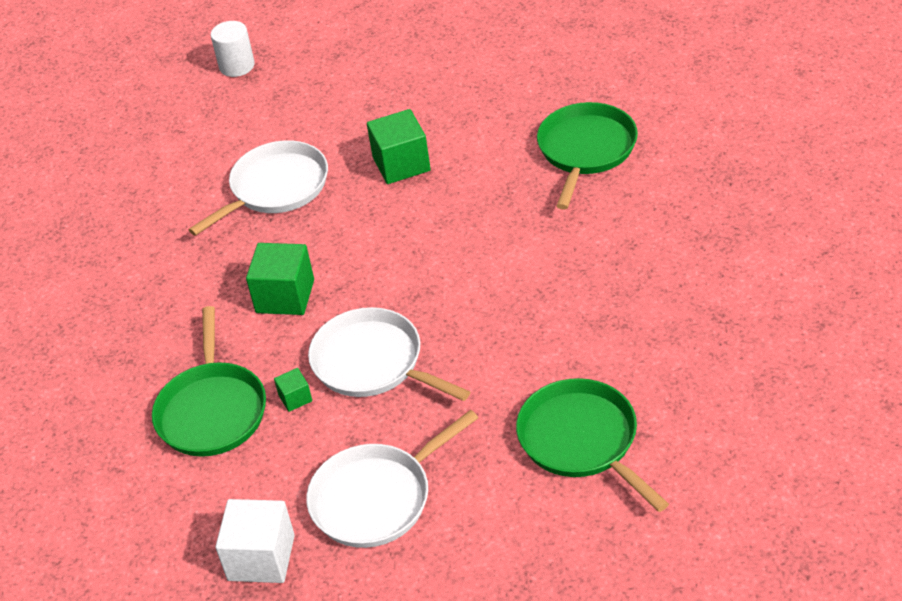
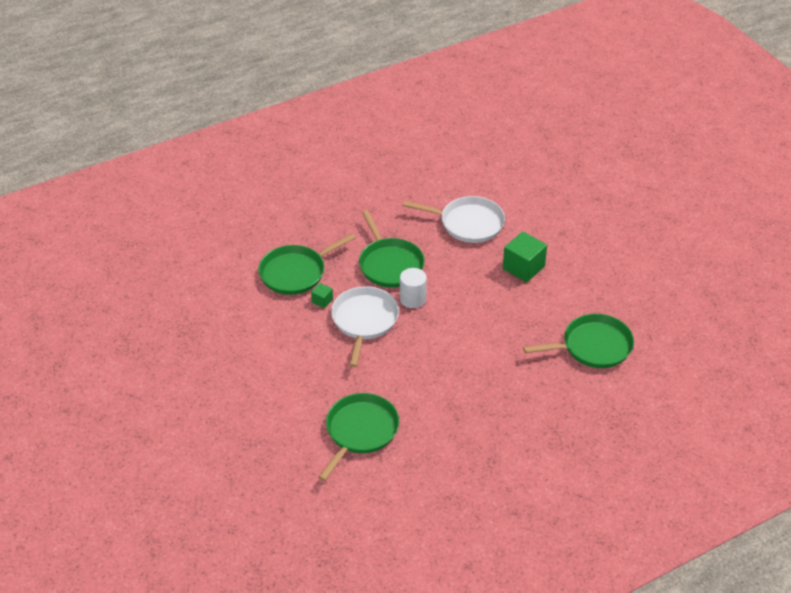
camera: 55 degrees right, 0 degrees up
white cylinder [211,21,255,77] -> white cylinder moved to [400,268,427,308]
white cube [215,499,295,583] -> none
green cube [246,243,314,315] -> green pan [359,210,425,288]
white pan [306,410,478,548] -> none

